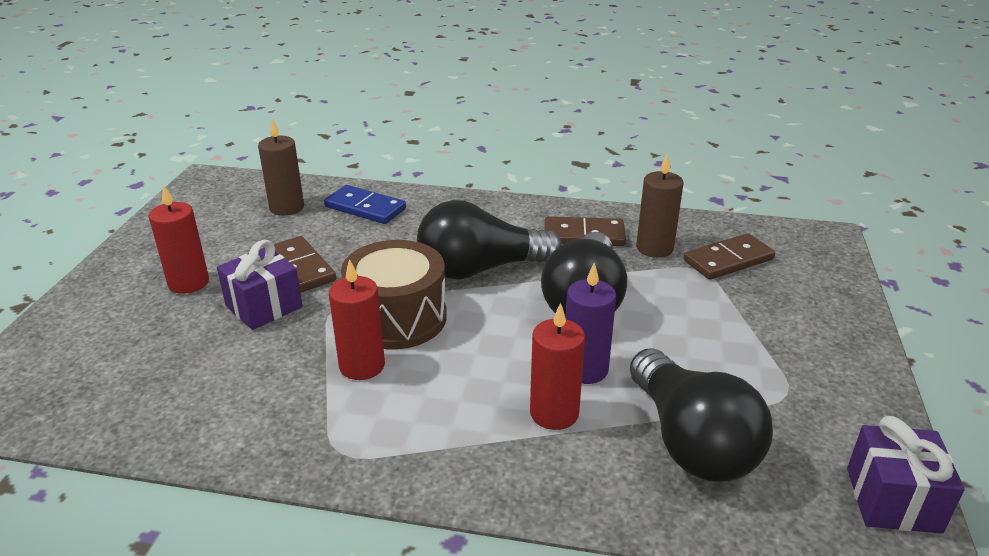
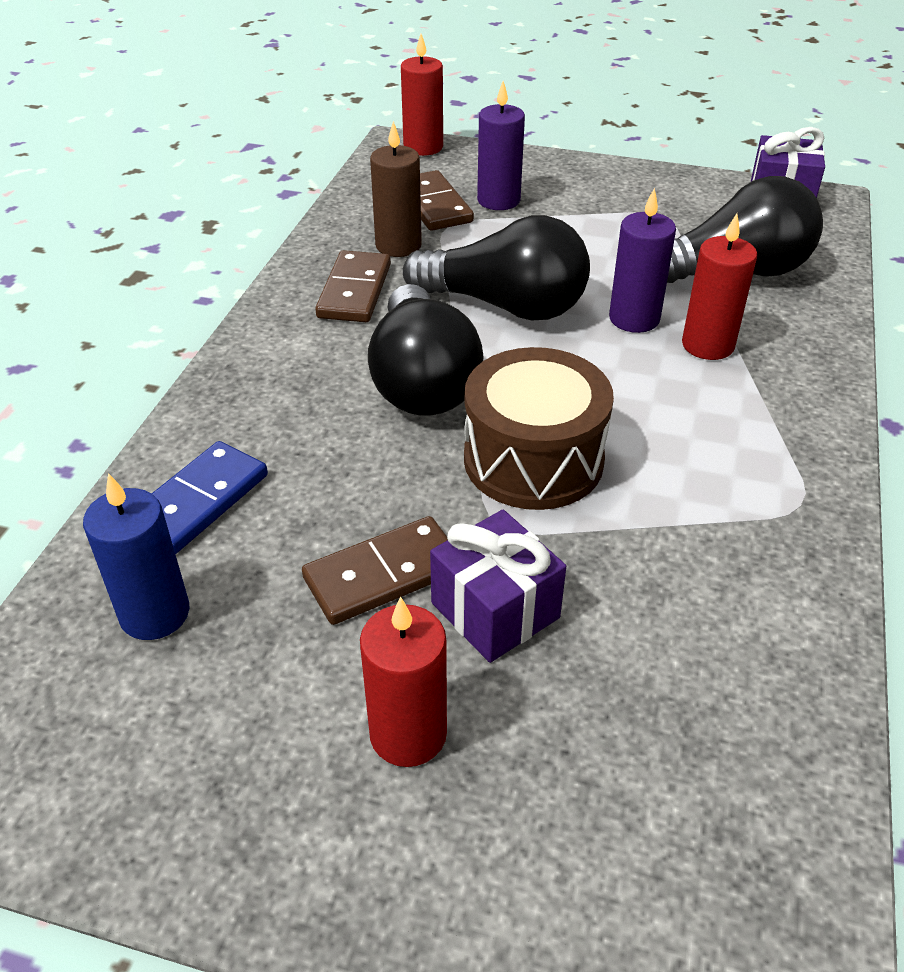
camera: 85 degrees left, 10 degrees up
brown candle [258,118,304,216] -> blue candle [83,473,190,640]
red candle [329,259,385,380] -> red candle moved to [401,34,443,156]
none -> purple candle [477,81,525,210]

